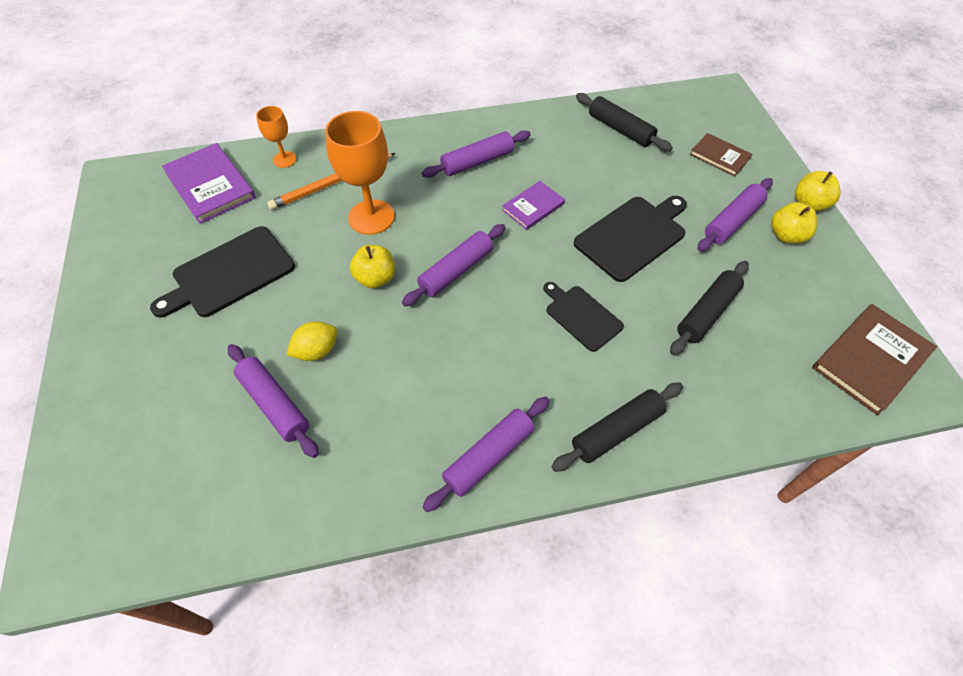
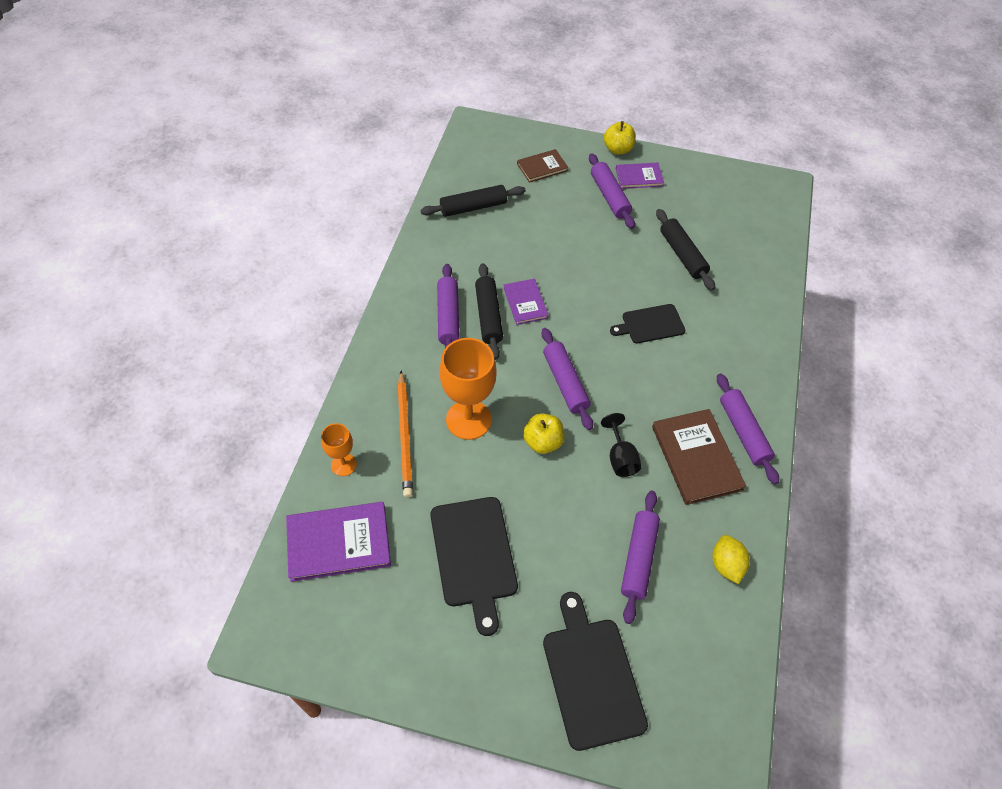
camera: 65 degrees left, 0 degrees up
purple rolling pin [228,344,319,458] -> purple rolling pin turned 60 degrees counterclockwise [621,491,660,624]
yellow lemon [286,321,338,361] -> yellow lemon moved to [712,535,750,584]
black rolling pin [551,382,683,472] -> black rolling pin moved to [475,263,503,360]
black cutting board [574,196,687,282] -> black cutting board moved to [543,592,648,751]
yellow apple [771,202,818,244] -> purple book [615,163,664,189]
brown book [812,304,937,415] -> brown book moved to [652,409,746,505]
none -> black goblet [601,413,641,477]

